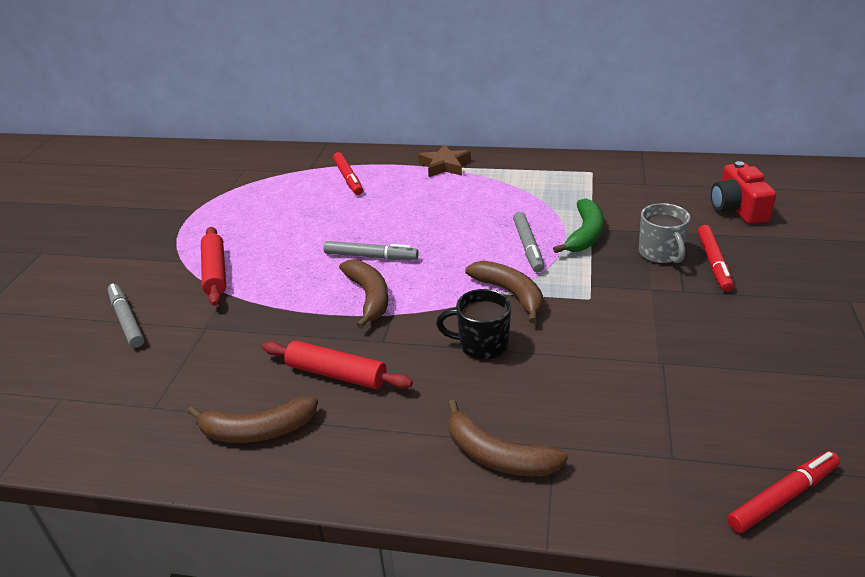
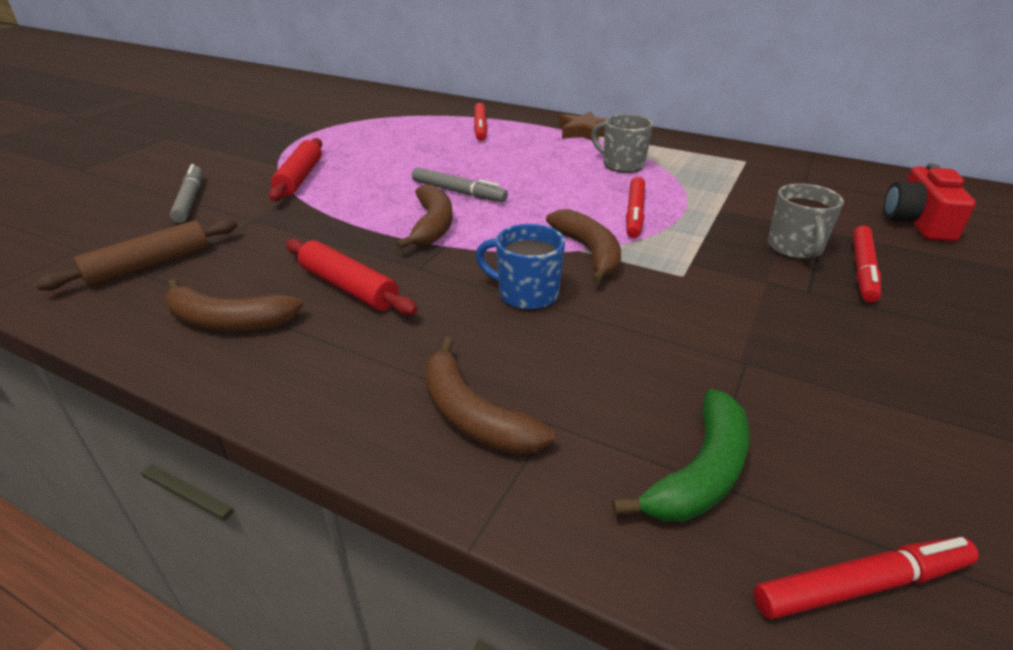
camera: 15 degrees right, 0 degrees up
black mug [436,289,511,360] -> blue mug [476,224,565,311]
grey marker [513,212,544,273] -> red marker [626,177,645,238]
green banana [553,198,604,253] -> green banana moved to [612,389,750,522]
none -> brown rolling pin [34,219,238,291]
none -> grey mug [591,114,653,173]

